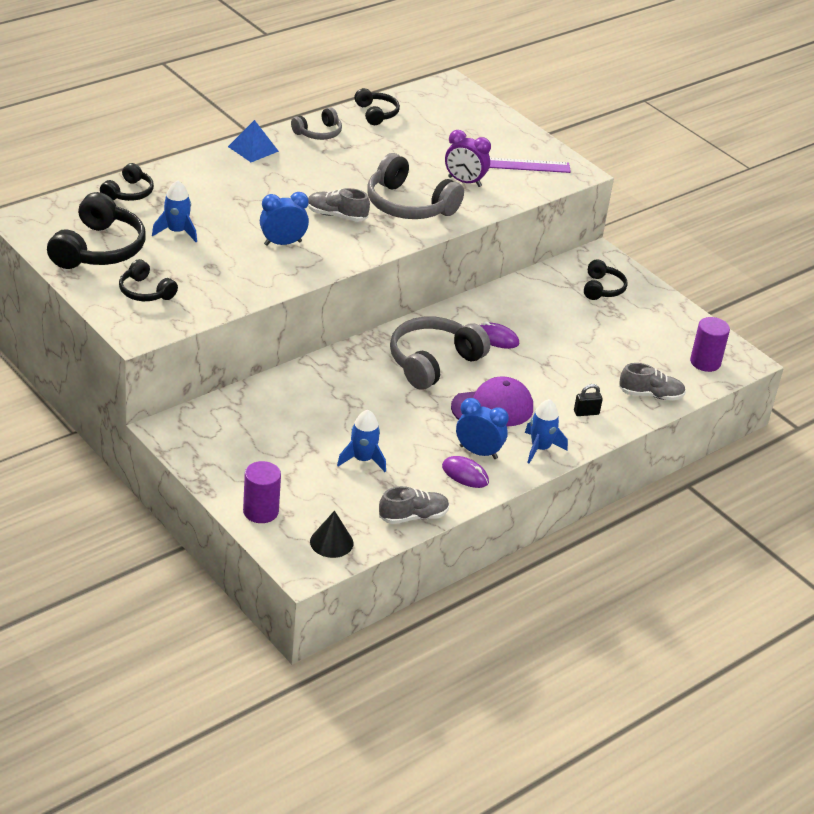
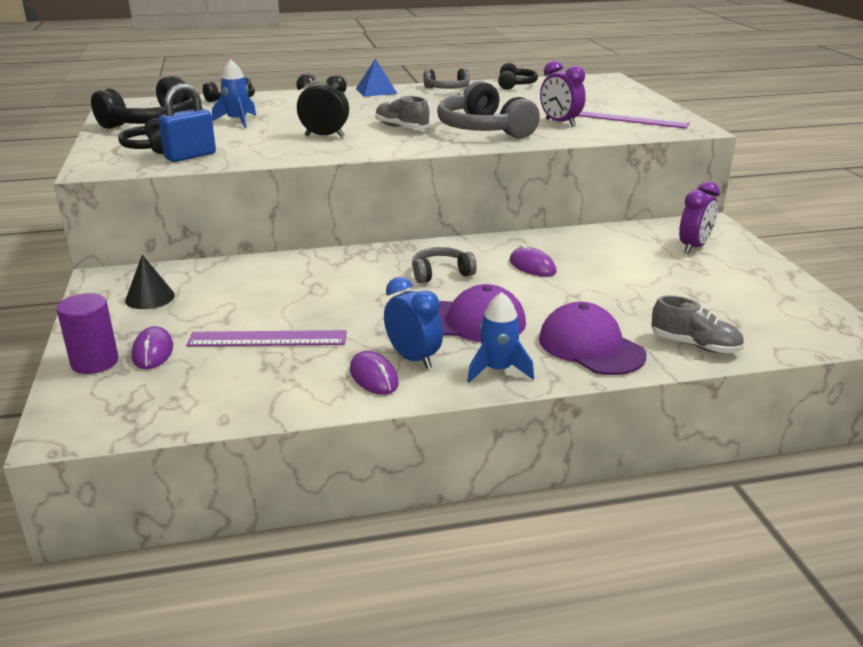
camera: 30 degrees right, 10 degrees down
blue clock [260,192,309,246] -> black clock [296,74,349,138]
black cone [310,511,353,558] -> black cone moved to [125,255,175,309]
blue rocket [337,410,386,472] -> purple ruler [186,330,347,346]
grey shoe [379,486,449,524] -> none
grey headphones [390,317,490,390] -> grey headphones [412,247,477,283], size x0.55
black padlock [574,384,603,416] -> purple cap [539,302,646,375]
black headphones [584,260,628,300] -> purple clock [679,181,720,253]
purple cylinder [690,317,730,372] -> none
none -> purple mouse [132,326,173,369]
none -> blue padlock [158,83,216,162]

